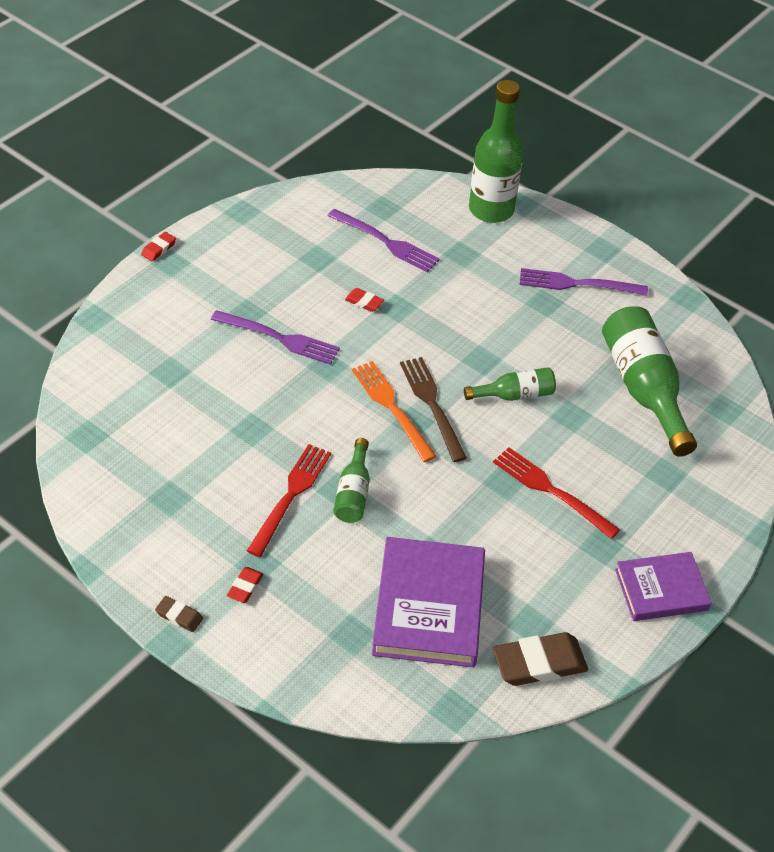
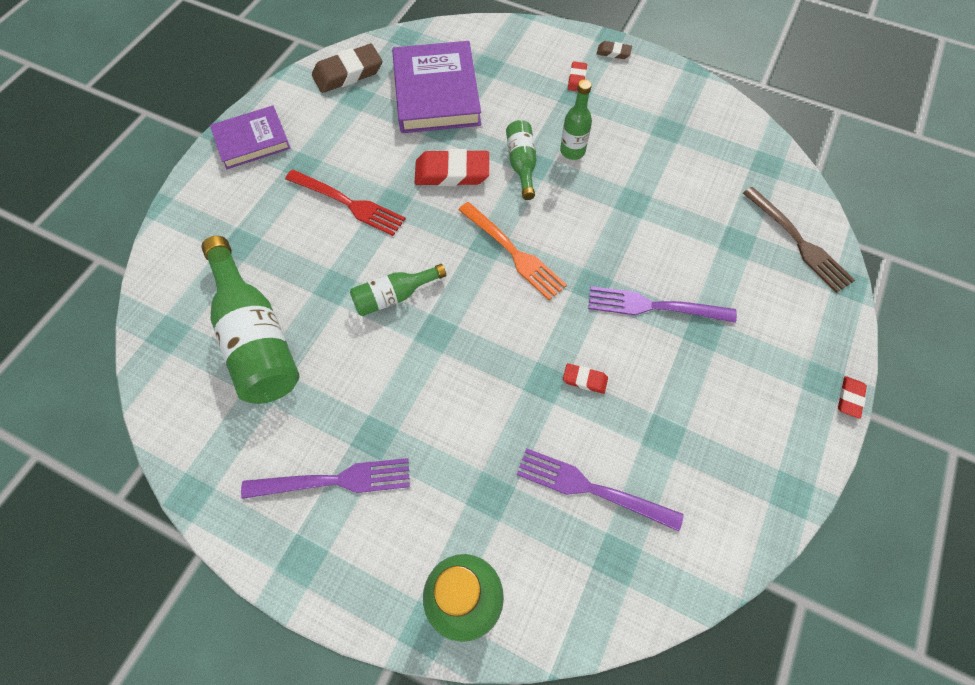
camera: 170 degrees right, 15 degrees up
red fork [247,444,331,557] -> green bottle [560,79,592,160]
brown fork [400,357,467,462] -> brown fork moved to [743,187,855,293]
none -> red eraser [415,149,489,186]

